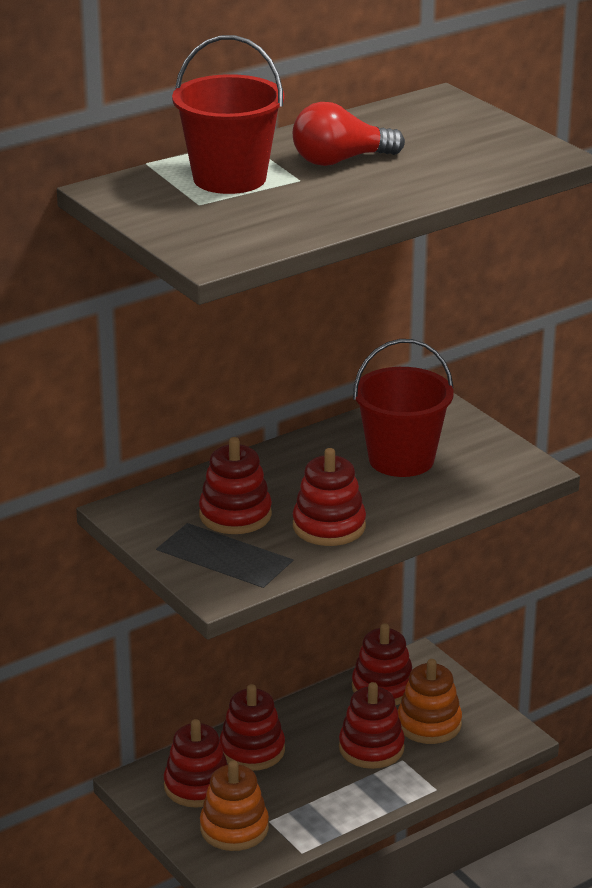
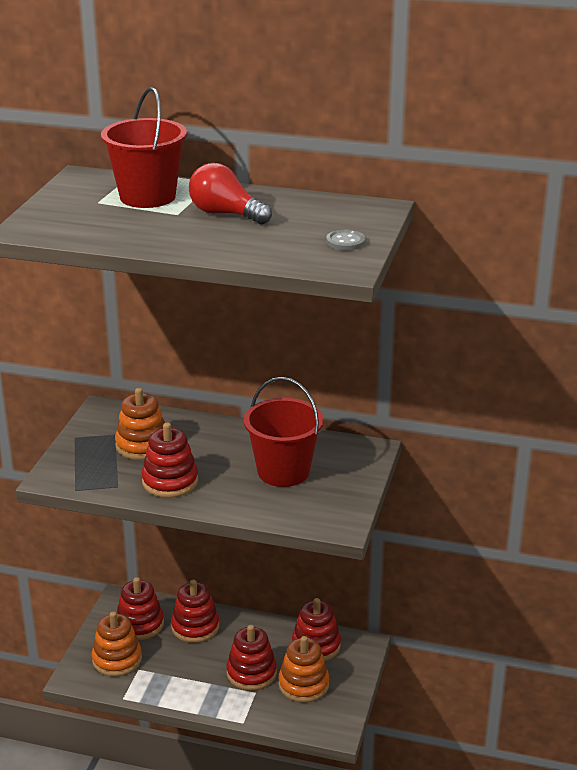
camera: 50 degrees right, 0 degrees up
red stacking toy [199,437,272,534] -> orange stacking toy [115,388,165,460]
none -> grey button [326,230,365,251]

